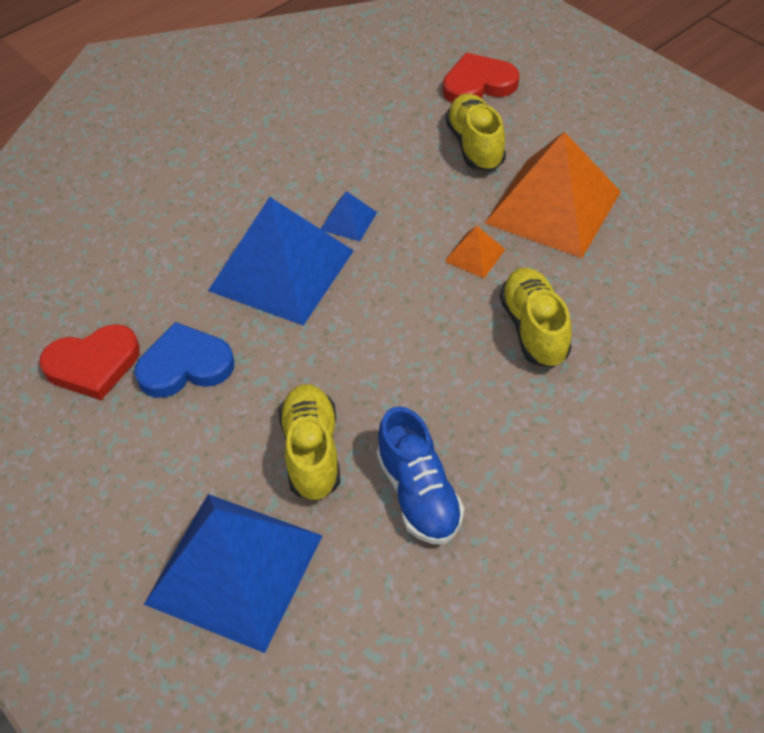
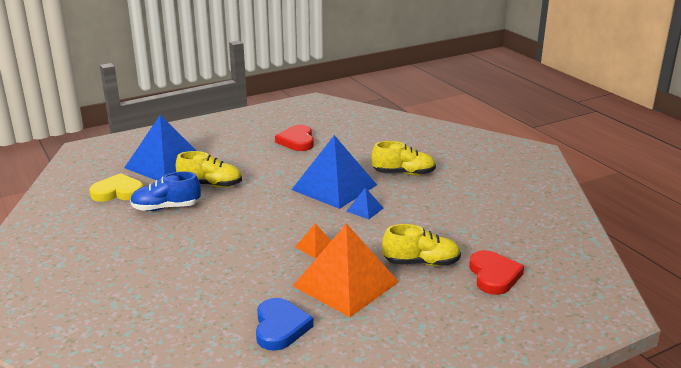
camera: 100 degrees right, 25 degrees down
blue heart [134,322,234,398] -> blue heart moved to [256,298,314,351]
yellow shoe [500,268,572,367] -> yellow shoe moved to [371,141,436,175]
none -> yellow heart [90,173,143,202]

